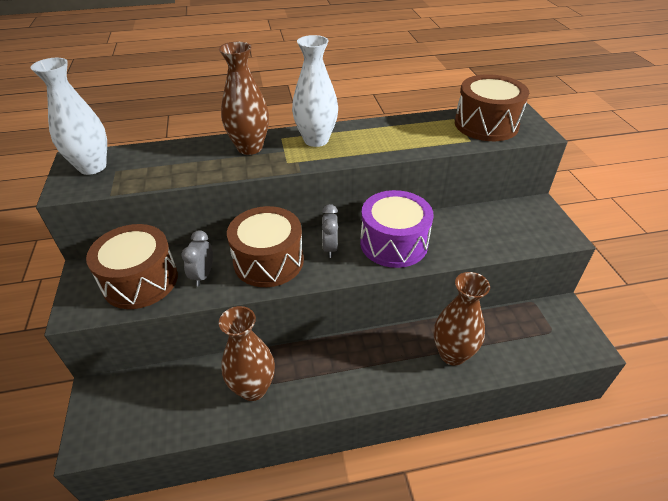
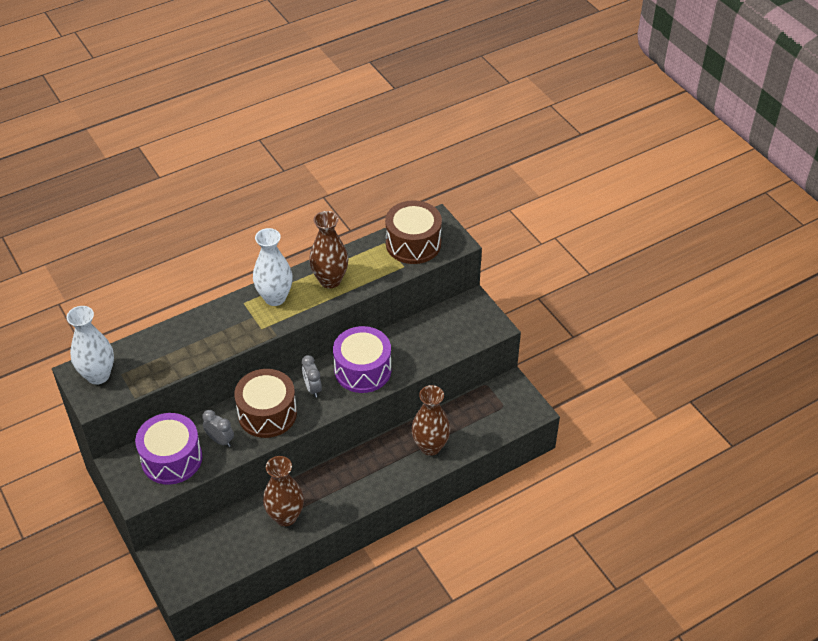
camera: 20 degrees left, 5 degrees up
brown drum [86,224,178,309] -> purple drum [135,413,202,485]
grey clock [181,230,213,286] -> grey clock turned 135 degrees clockwise [202,410,234,447]
brown vase [219,42,269,155] -> brown vase moved to [309,211,348,288]

